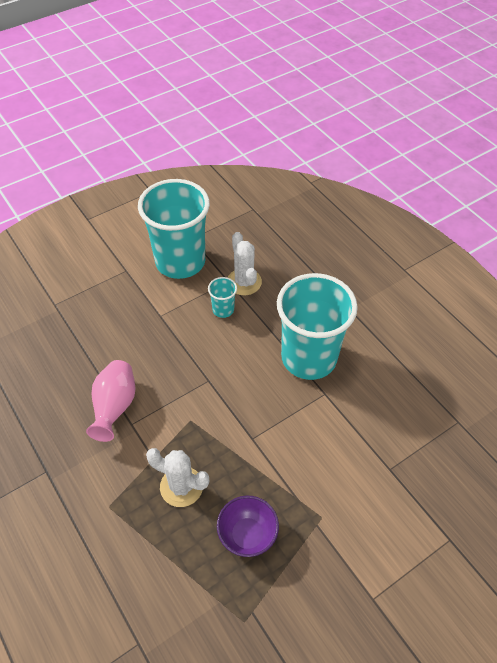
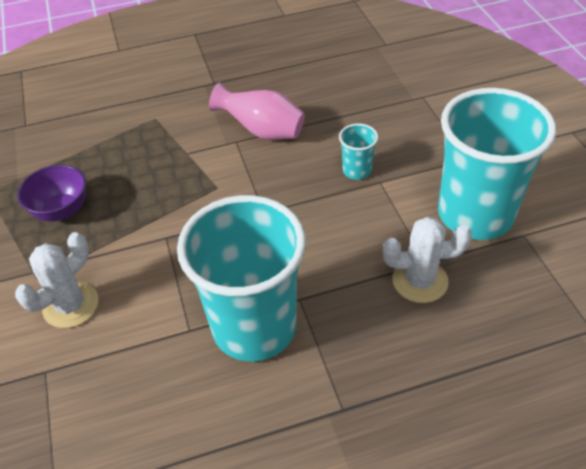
camera: 110 degrees right, 5 degrees down
white cactus [146,448,209,507] -> white cactus moved to [15,232,99,328]
turquoise cup [208,277,237,318] -> turquoise cup moved to [339,123,378,180]

